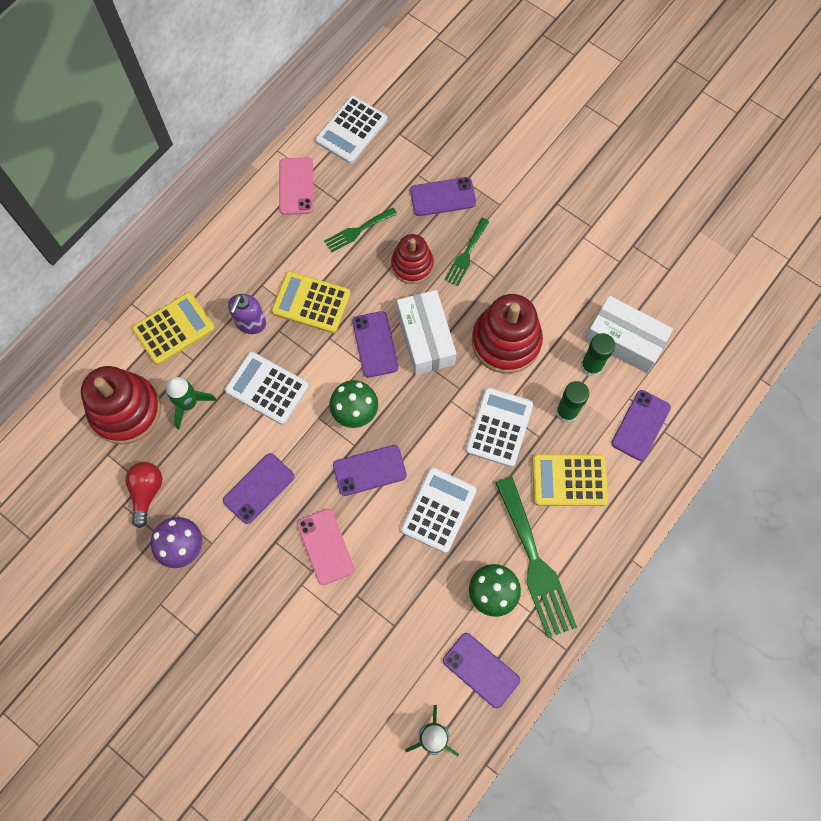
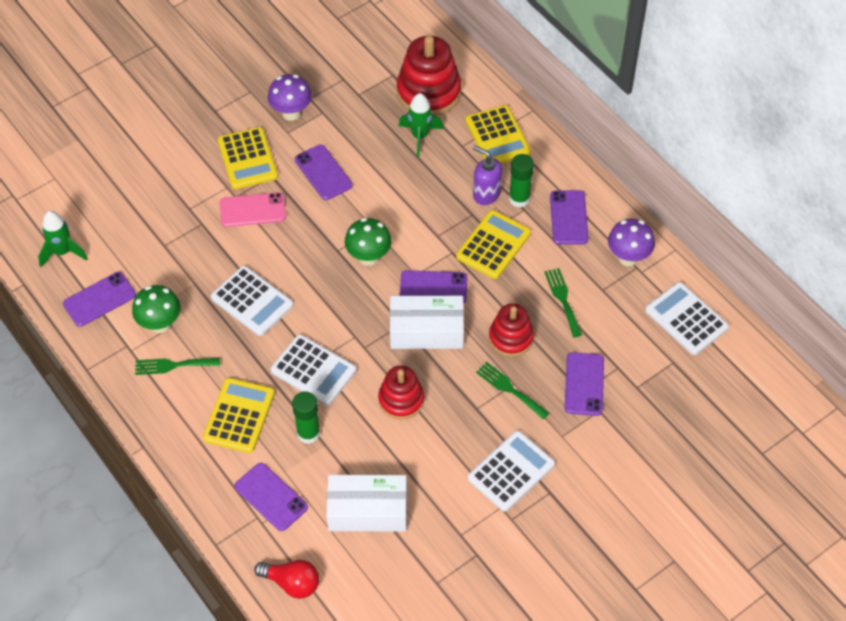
camera: 105 degrees right, 15 degrees down
red light bulb [125,462,162,528] -> red light bulb moved to [254,560,319,599]
white calculator [225,352,309,425] -> white calculator moved to [468,431,555,512]
pink phone [279,157,314,215] -> purple mushroom [608,219,655,266]
purple phone [333,445,407,496] -> purple phone moved to [550,190,589,245]
red stacking toy [472,294,543,374] -> red stacking toy [378,366,424,420], size x0.62
green fork [495,477,577,638] -> green fork [135,358,220,375], size x0.54
green glue stick [581,333,615,377] -> green glue stick moved to [509,154,534,207]
white box [585,296,673,373] -> white box turned 45 degrees clockwise [326,475,407,532]
none -> yellow calculator [218,127,278,189]

